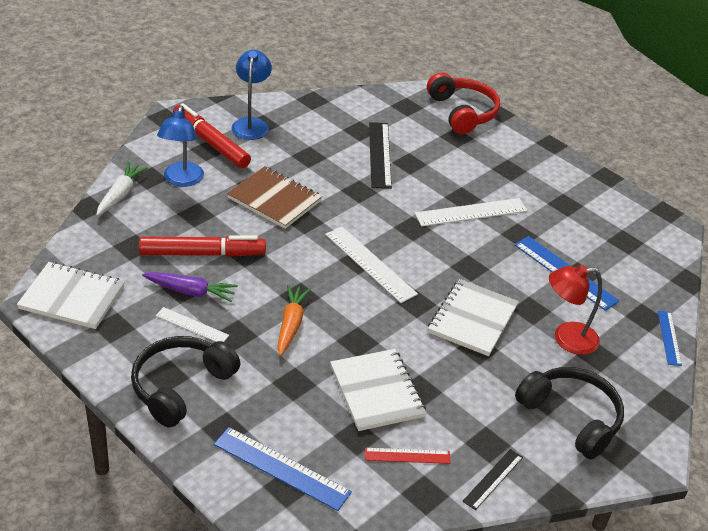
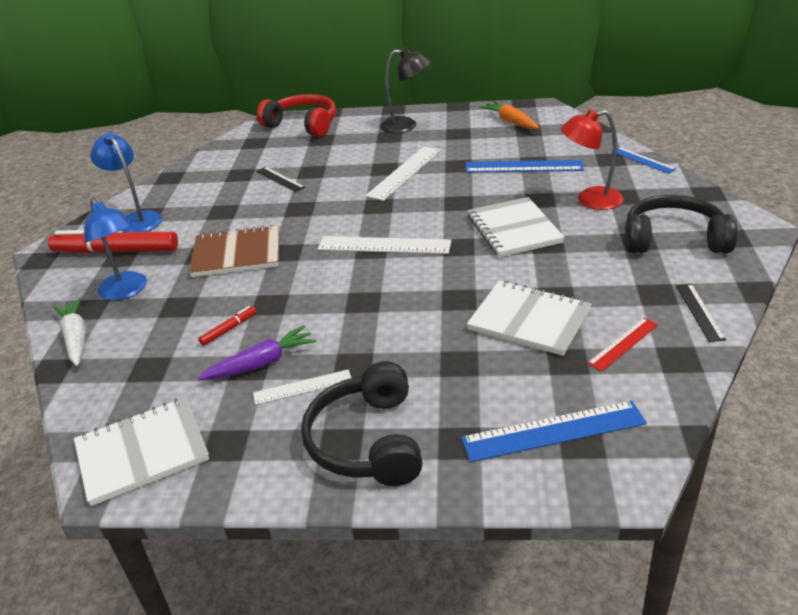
camera: 35 degrees left, 5 degrees down
red marker [139,235,266,257] -> red marker [198,306,256,346], size x0.43
orange carrot [277,285,311,356] -> orange carrot moved to [479,101,539,129]
black ruler [369,122,392,189] -> black ruler [256,167,305,192], size x0.59
red lamp [549,265,602,355] -> red lamp turned 45 degrees clockwise [561,109,624,210]
none -> black lamp [380,48,430,133]

